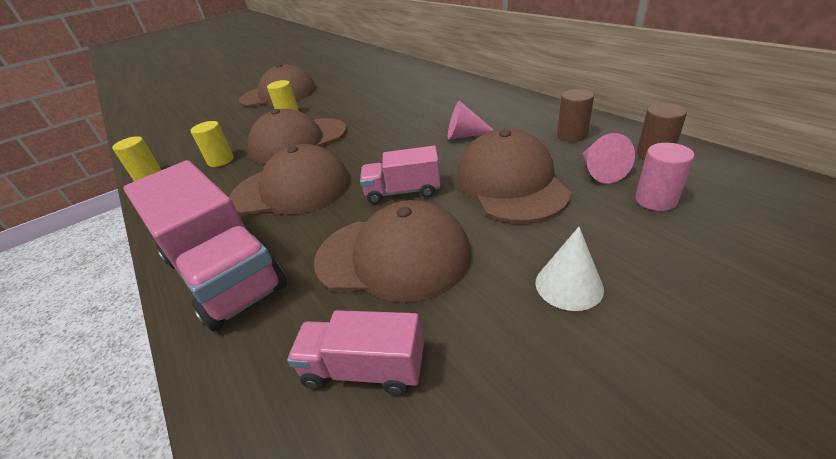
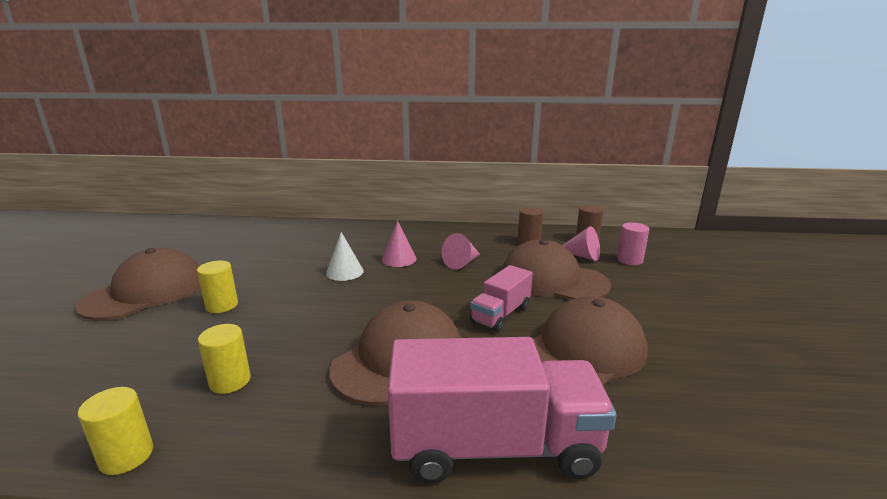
camera: 55 degrees left, 15 degrees down
brown cap [248,109,347,164] -> none
pink truck [287,310,424,396] -> none
white cone [536,227,604,311] -> white cone moved to [326,232,364,281]
none -> pink cone [382,221,417,267]

